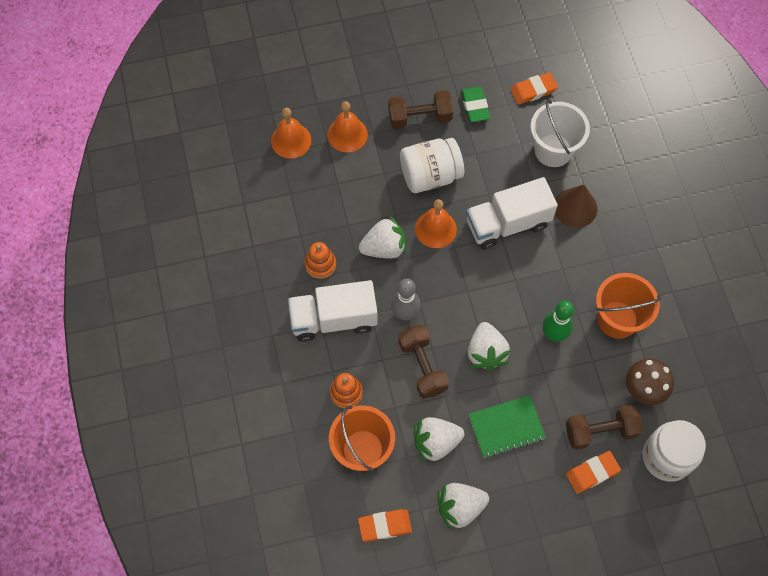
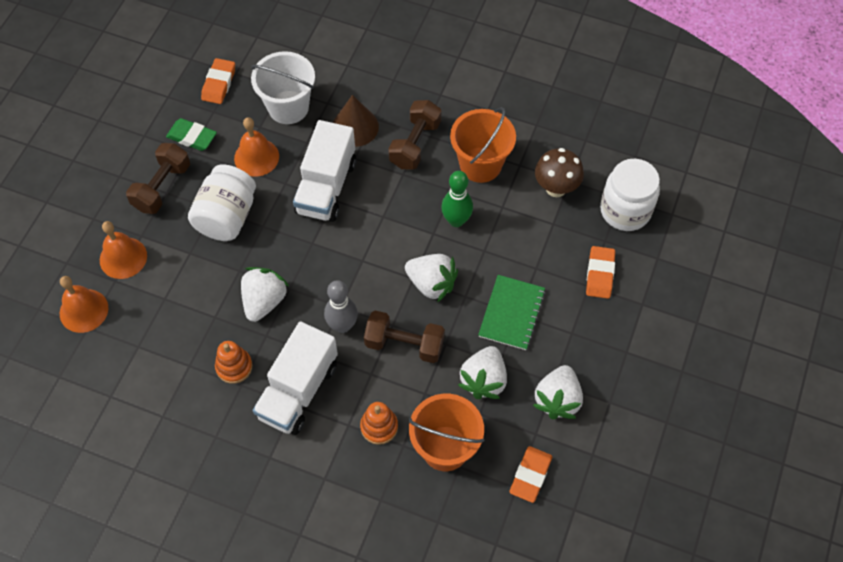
camera: 55 degrees left, 5 degrees down
orange bell [415,199,457,248] -> orange bell moved to [234,117,279,176]
brown dumbbell [566,404,643,450] -> brown dumbbell moved to [388,100,441,170]

